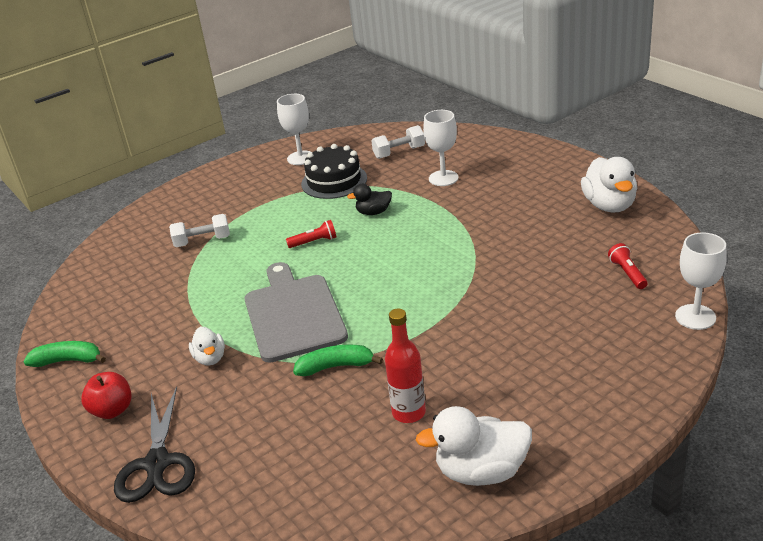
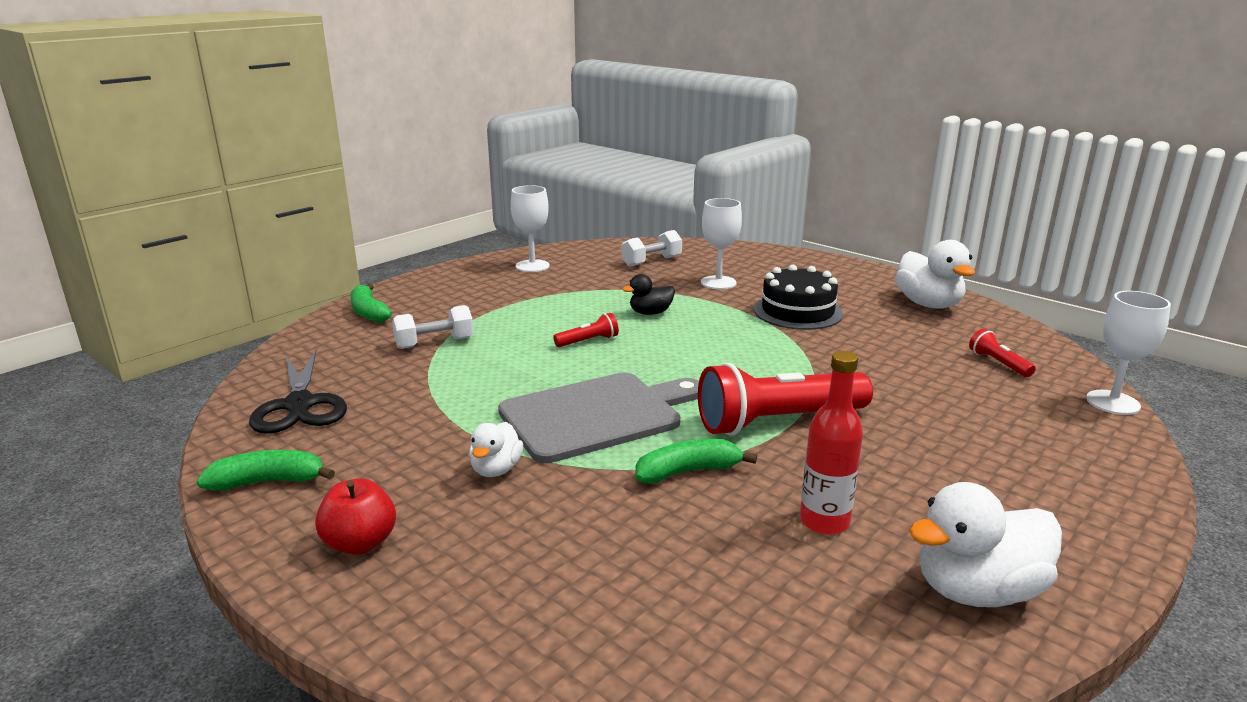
camera: 15 degrees left, 10 degrees down
black scissors [114,386,195,503] -> black scissors moved to [249,350,347,434]
white duck [189,327,225,366] -> white duck turned 45 degrees clockwise [469,422,523,477]
grey cutting board [245,262,348,363] -> grey cutting board turned 90 degrees clockwise [498,372,699,463]
black cake [301,144,367,199] -> black cake moved to [754,264,843,330]
none -> green banana [350,284,392,323]
none -> red flashlight [698,362,873,436]

